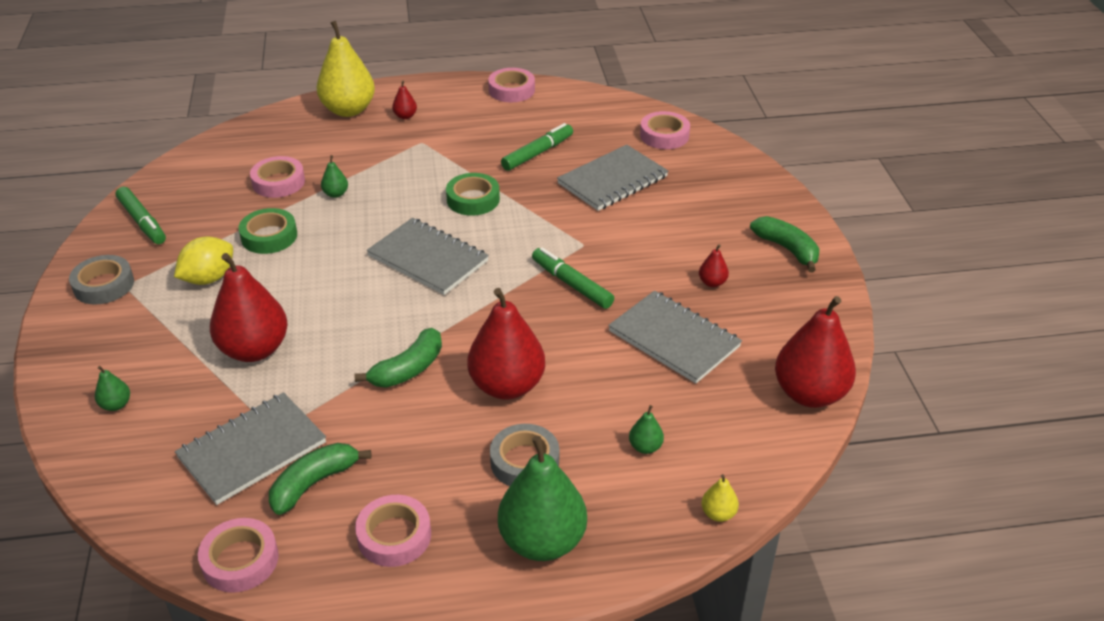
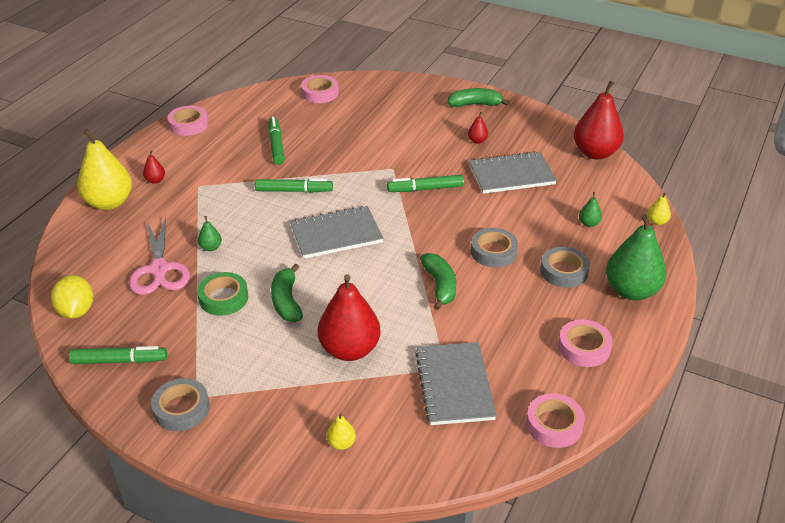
camera: 55 degrees left, 0 degrees up
green pear [95,366,130,411] -> yellow pear [327,413,356,450]
yellow lemon [174,237,233,285] -> yellow lemon moved to [51,275,93,319]
pink tape [250,156,305,198] -> pink scissors [129,217,190,295]
green banana [269,443,371,515] -> green banana moved to [271,264,303,322]
green tape [446,173,500,216] -> green marker [255,178,333,193]
red pear [467,288,545,400] -> grey tape [471,228,518,267]
grey notebook [557,145,668,211] -> none

